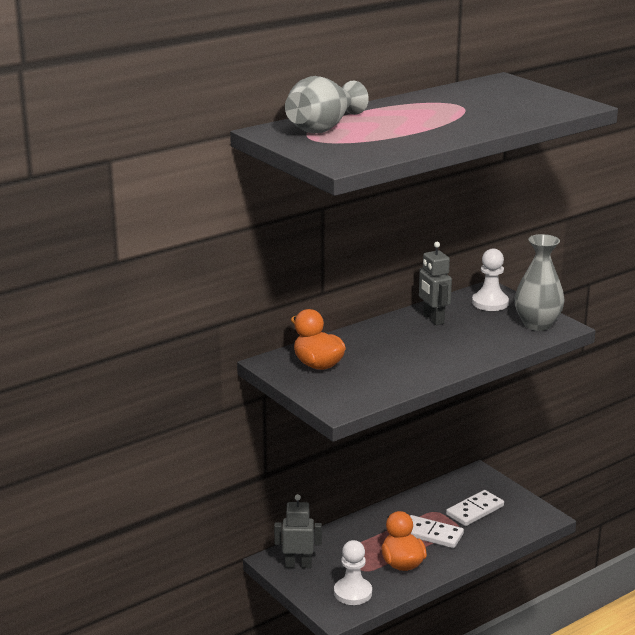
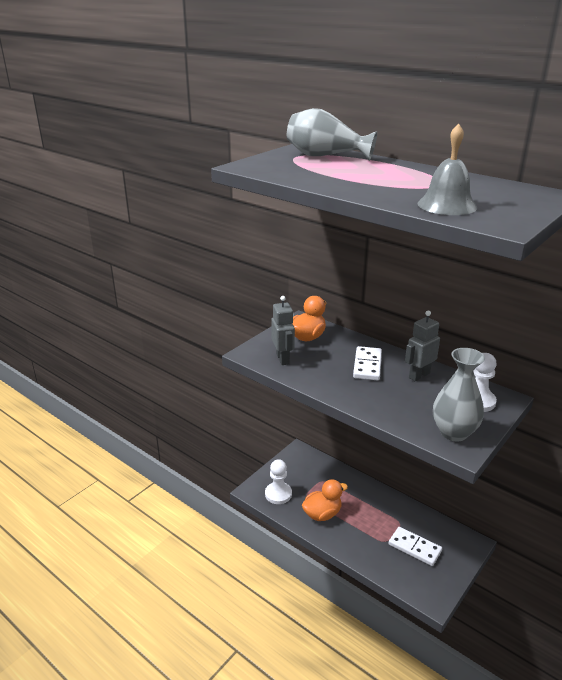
camera: 75 degrees right, 5 degrees up
grey robot [274,494,322,568] -> grey robot moved to [271,296,295,365]
white domino [410,515,464,548] -> white domino moved to [353,346,382,380]
none -> grey bell [417,124,477,215]

